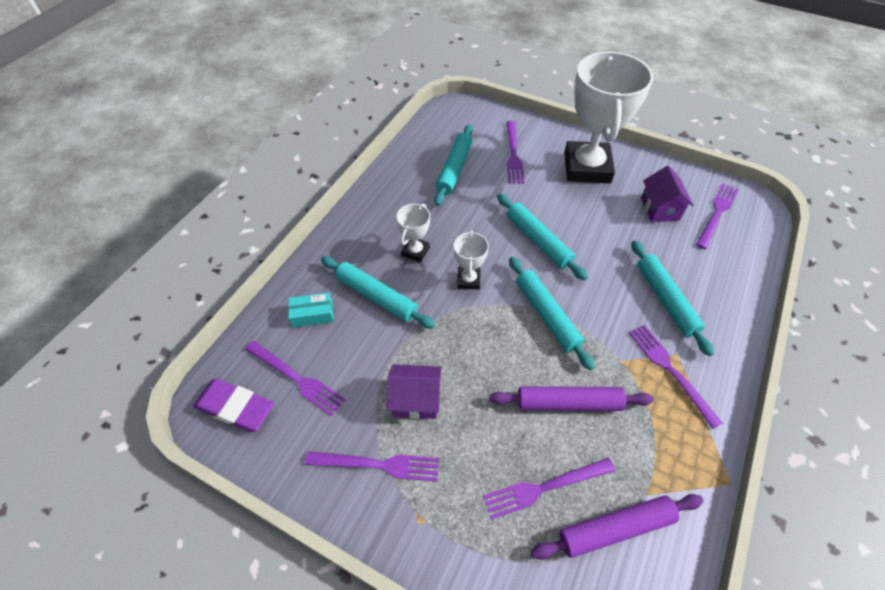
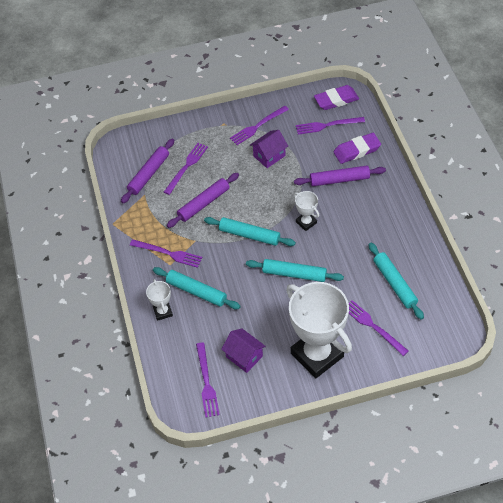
camera: 140 degrees right, 0 degrees up
turquoise box [288,293,334,327] -> purple eraser [334,133,381,164]
turquoise rolling pin [321,256,435,329] -> purple rolling pin [294,166,386,186]
white trophy [396,204,430,262] -> white trophy moved to [146,279,173,321]

